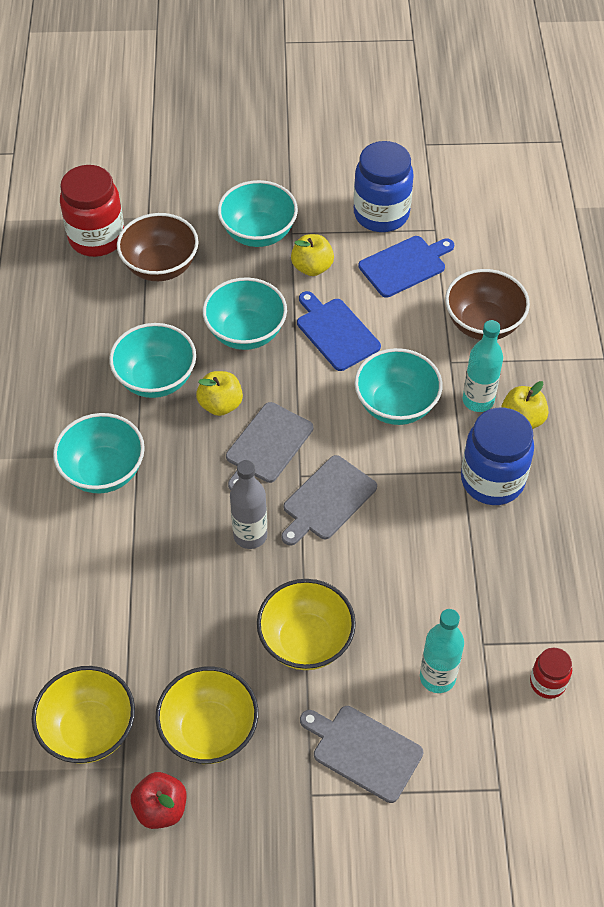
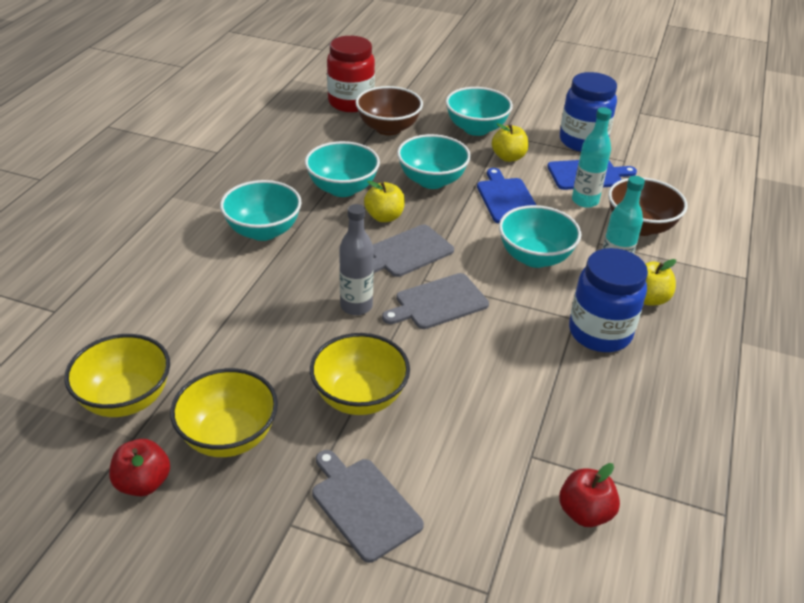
camera: 20 degrees right, 15 degrees down
turquoise bottle [420,609,464,693] -> turquoise bottle moved to [572,107,612,208]
red jar [530,648,572,699] -> red apple [559,463,620,527]

